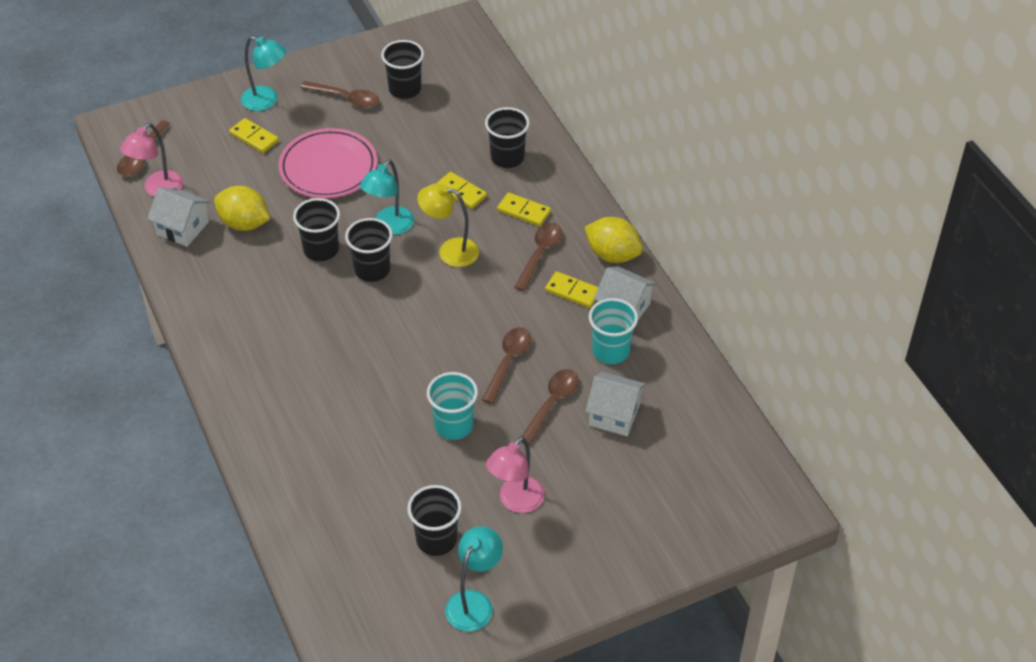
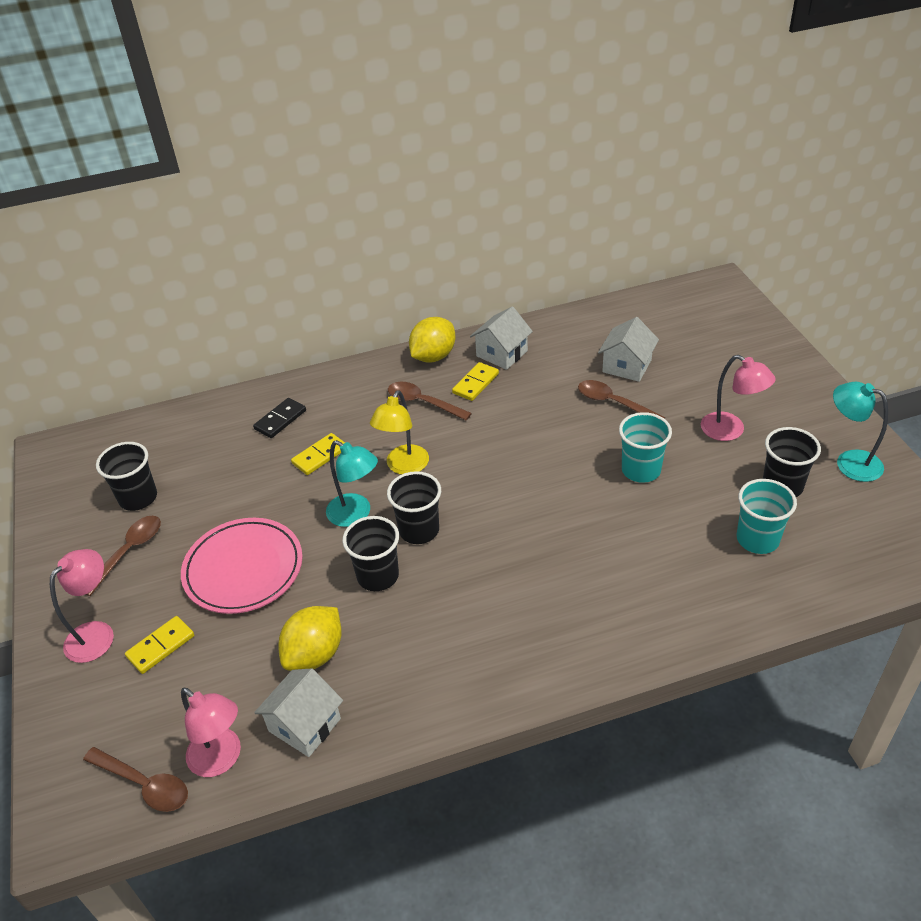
camera: 80 degrees left, 5 degrees down
turquoise lamp [241,36,286,111] -> pink lamp [50,549,114,663]
brown spoon [482,327,531,404] -> none
black cup [485,107,530,168] -> black domino [253,398,306,438]
yellow domino [497,192,551,226] -> none
turquoise cup [589,298,638,364] -> turquoise cup moved to [737,479,797,554]

